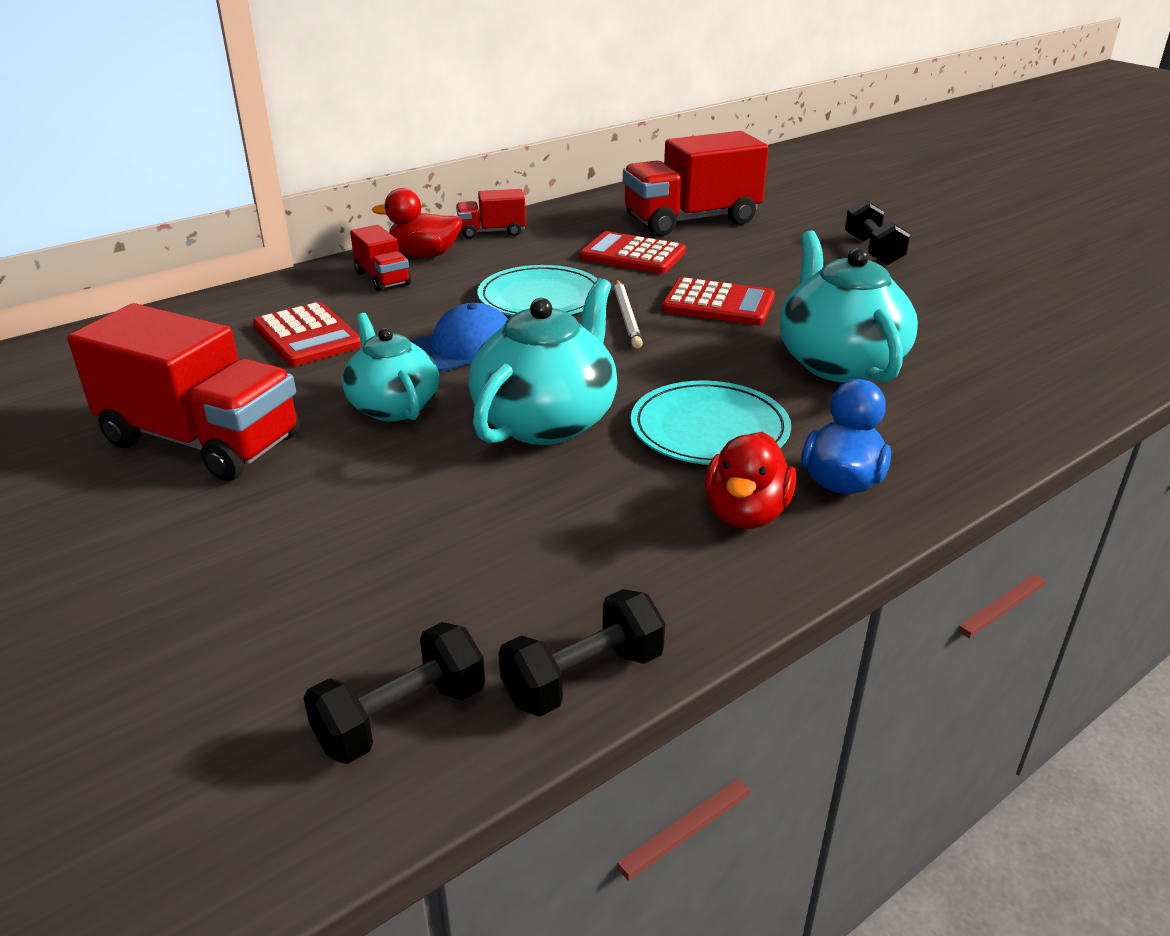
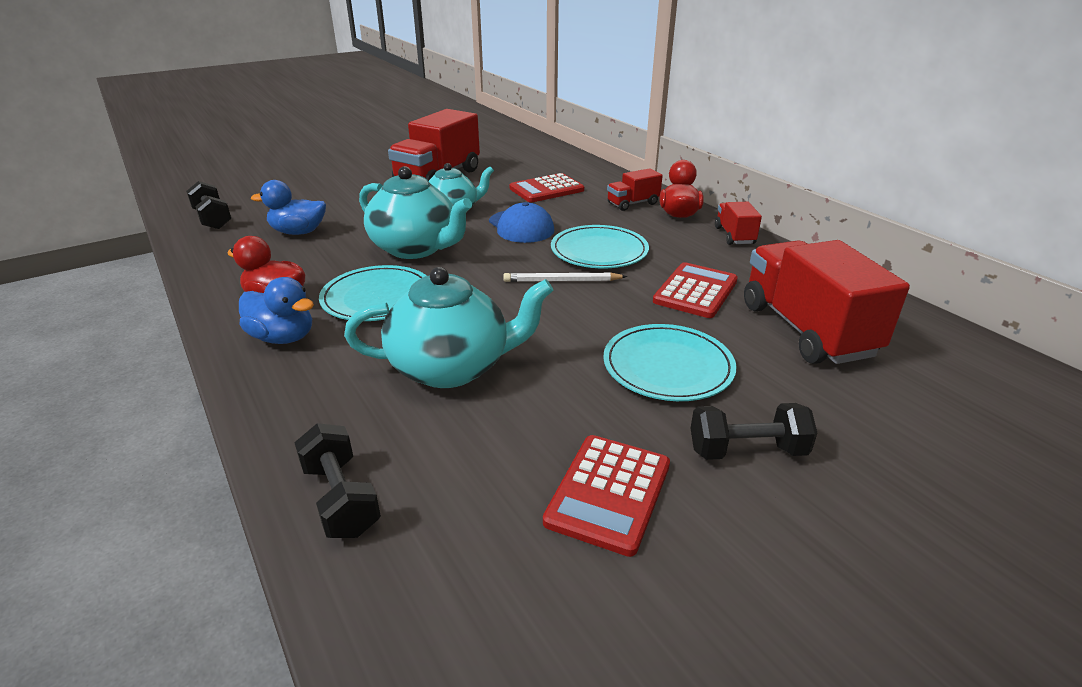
camera: 95 degrees right, 0 degrees up
black dumbbell [499,589,665,717] -> black dumbbell moved to [294,423,381,538]
red calculator [662,277,775,325] -> red calculator moved to [543,435,670,557]
none -> blue duck [251,180,326,235]
none -> turquoise plate [603,324,737,401]

